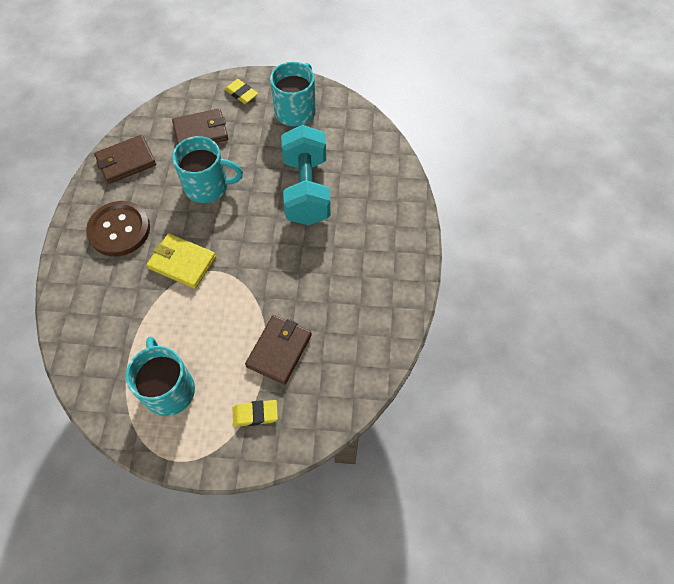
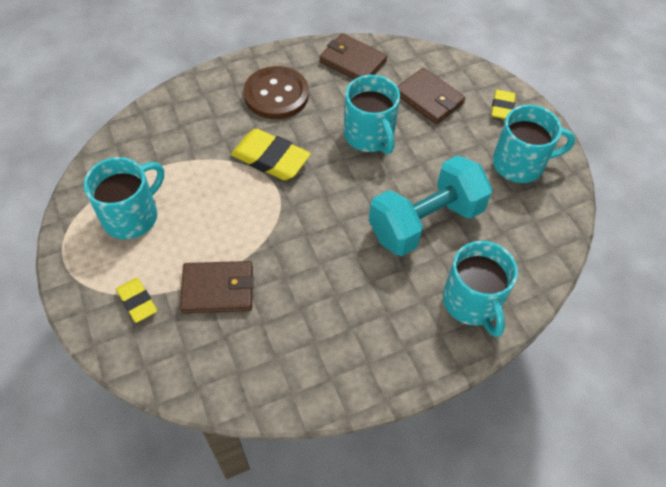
camera: 60 degrees right, 5 degrees down
yellow wallet [147,233,216,289] -> yellow eraser [231,129,311,180]
none -> turquoise mug [443,241,518,337]

